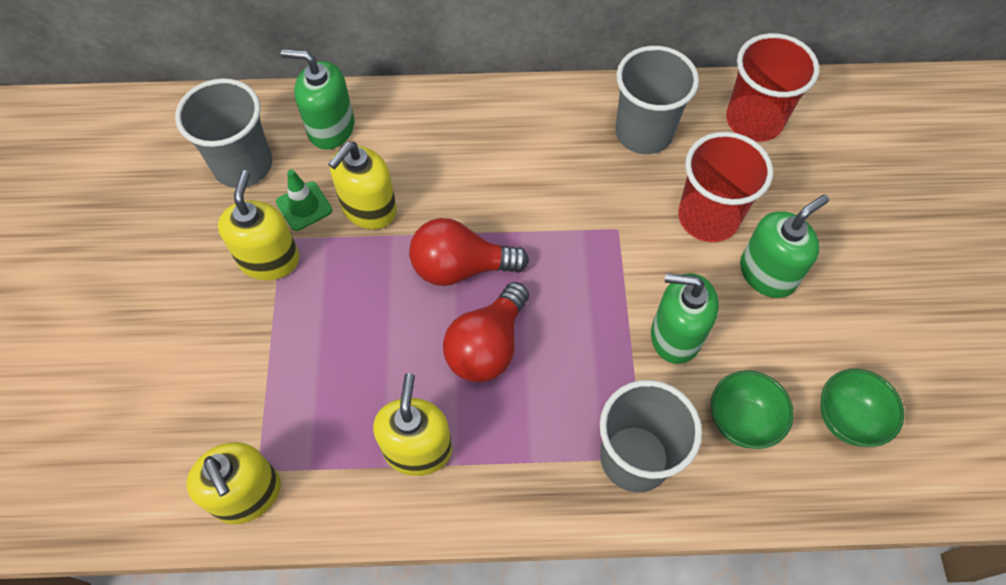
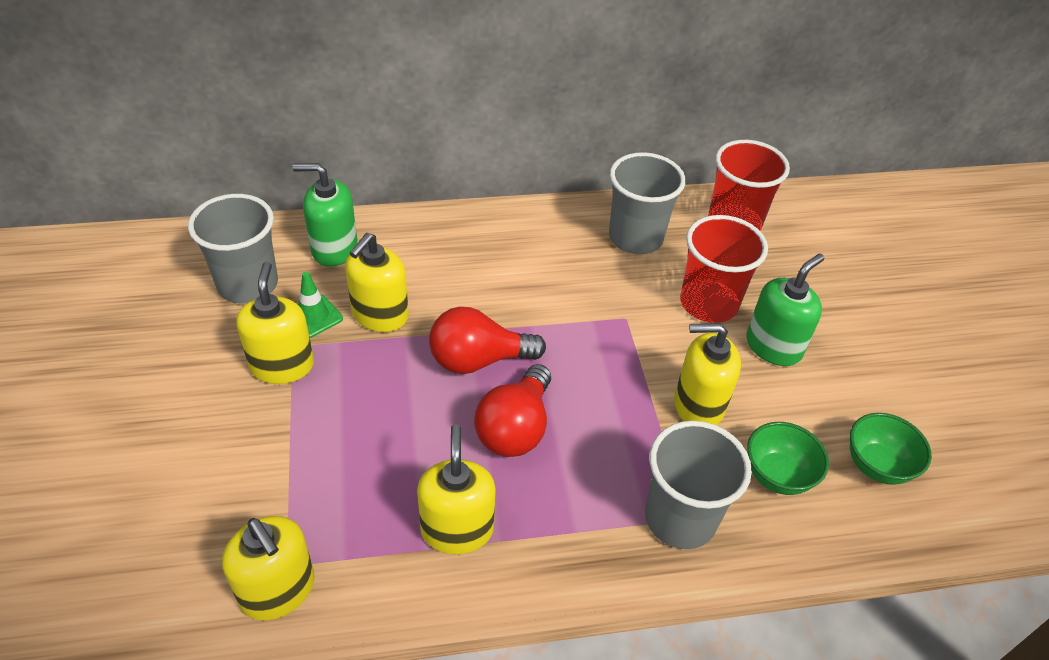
camera: 10 degrees left, 15 degrees down
green soap dispenser [651,273,719,364] -> yellow soap dispenser [674,323,741,425]

